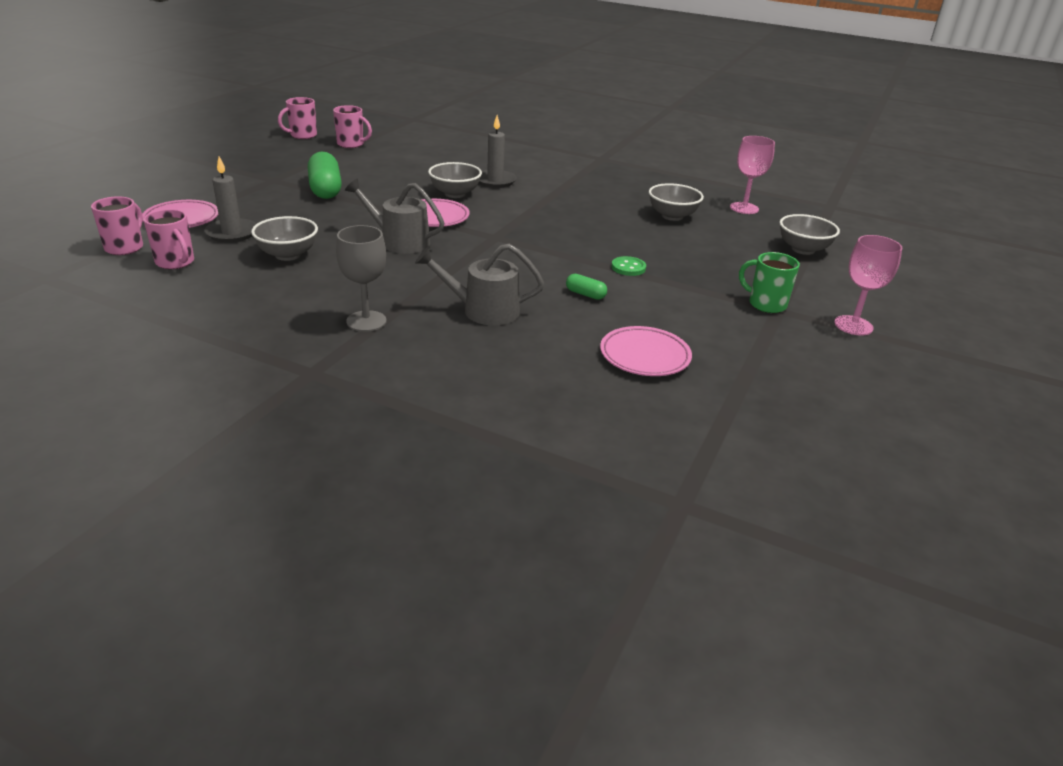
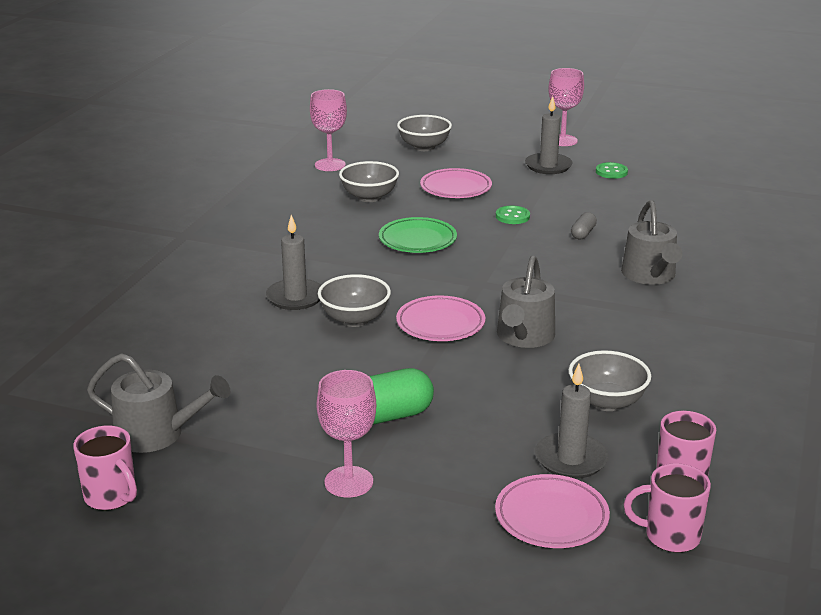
camera: 95 degrees left, 5 degrees down
pink mug [333,105,372,148] -> grey watering can [87,353,230,453]
grey goblet [336,225,386,332] -> none
green capsule [566,274,607,300] -> grey capsule [571,212,597,239]
pink plate [600,326,692,376] -> pink plate moved to [420,168,492,198]
green mug [739,252,800,313] -> grey candle [525,96,573,174]
none -> pink goblet [317,370,376,498]
none -> green plate [379,217,457,253]
none -> green button [596,162,628,179]

